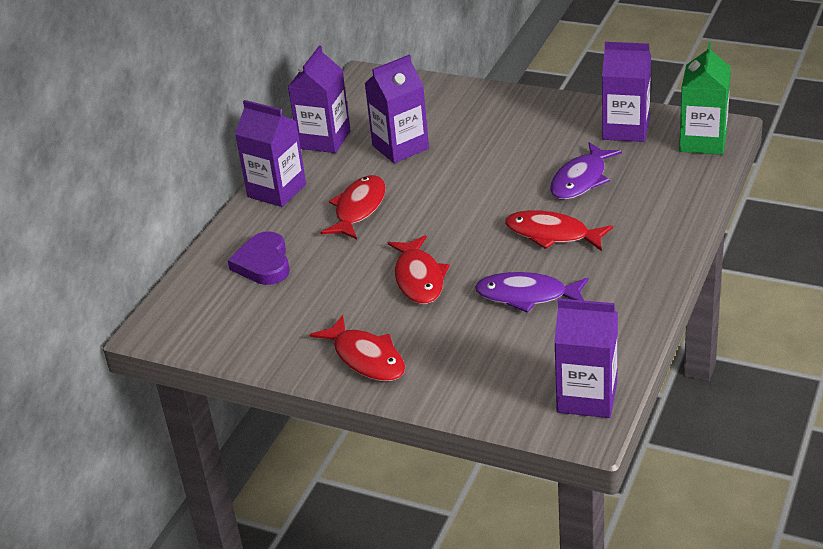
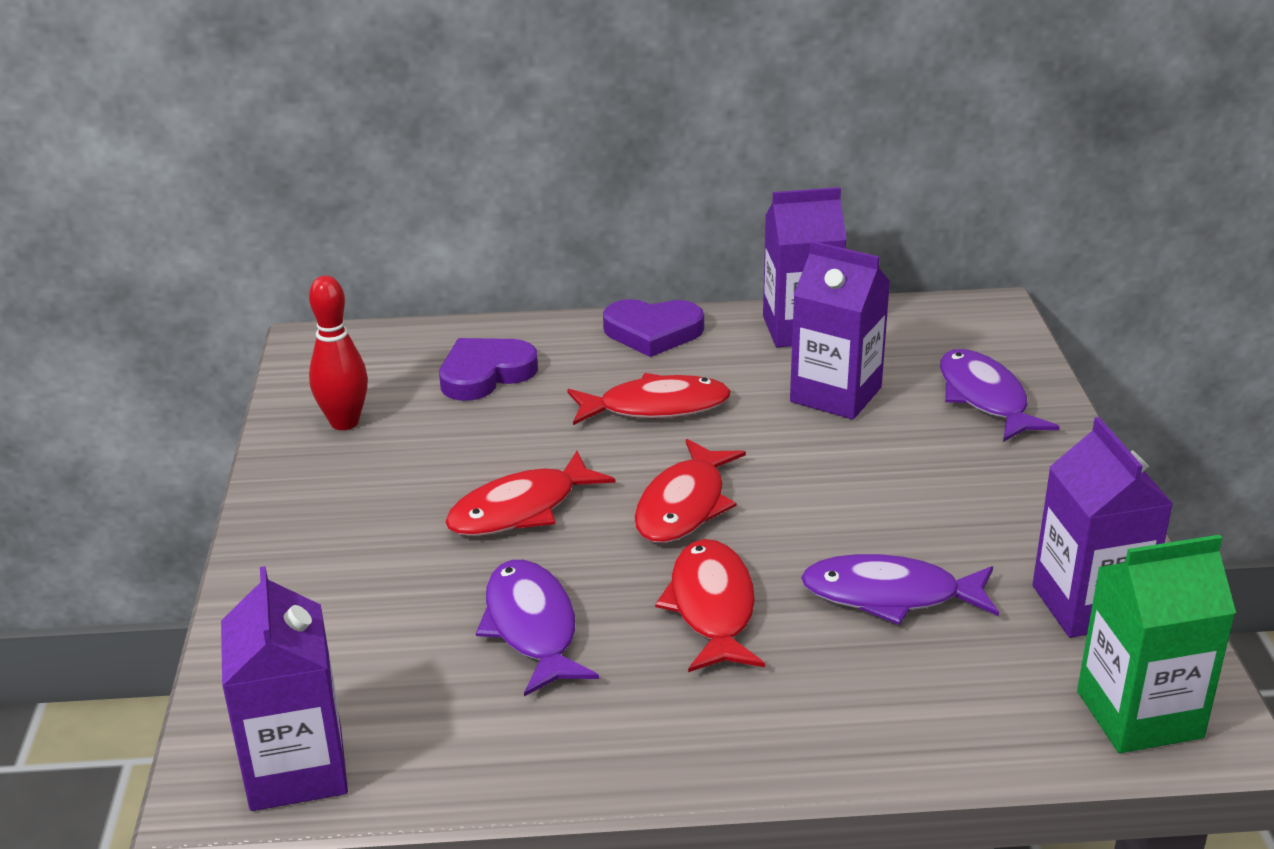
camera: 60 degrees right, 5 degrees down
purple carton [235,100,306,207] -> purple heart [603,299,704,357]
red fish [310,315,405,381] -> red fish moved to [635,439,746,543]
none -> red bowling pin [309,275,368,430]
none -> purple fish [940,349,1060,442]

